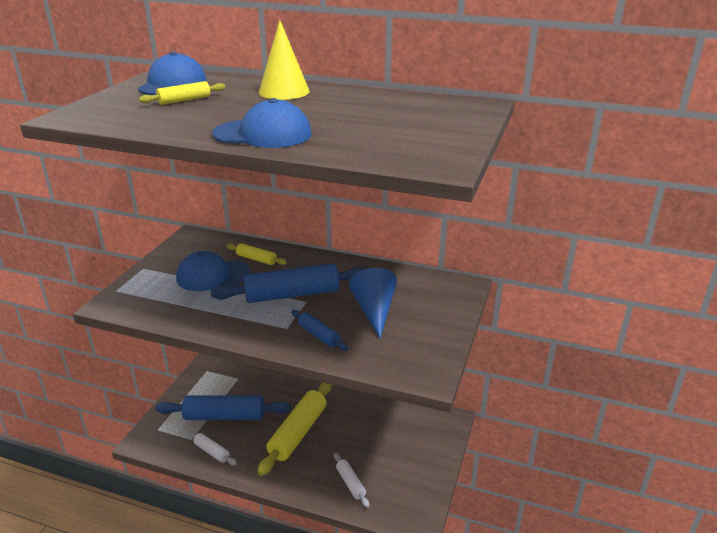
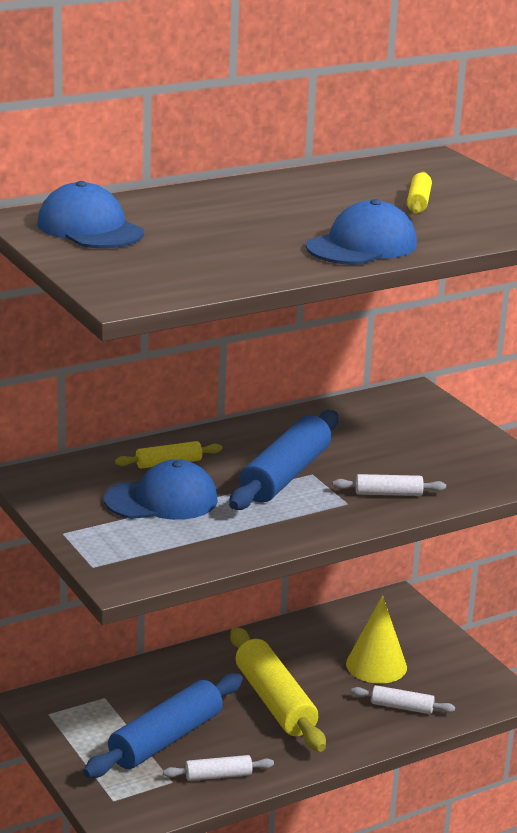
camera: 50 degrees left, 5 degrees down
yellow rolling pin [139,81,225,105] -> yellow rolling pin moved to [407,171,432,215]
blue cap [176,251,251,291] -> blue cap turned 135 degrees counterclockwise [104,459,218,520]
yellow cone [259,20,310,100] -> yellow cone moved to [346,595,407,683]
blue rolling pin [291,310,349,351] -> white rolling pin [333,474,446,496]
blue cone [349,268,397,339] -> none

